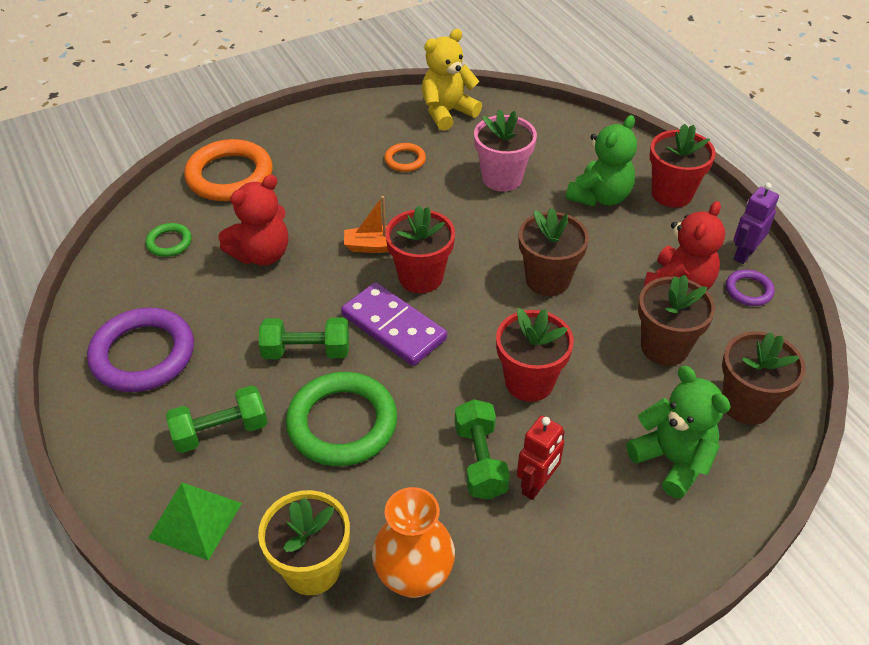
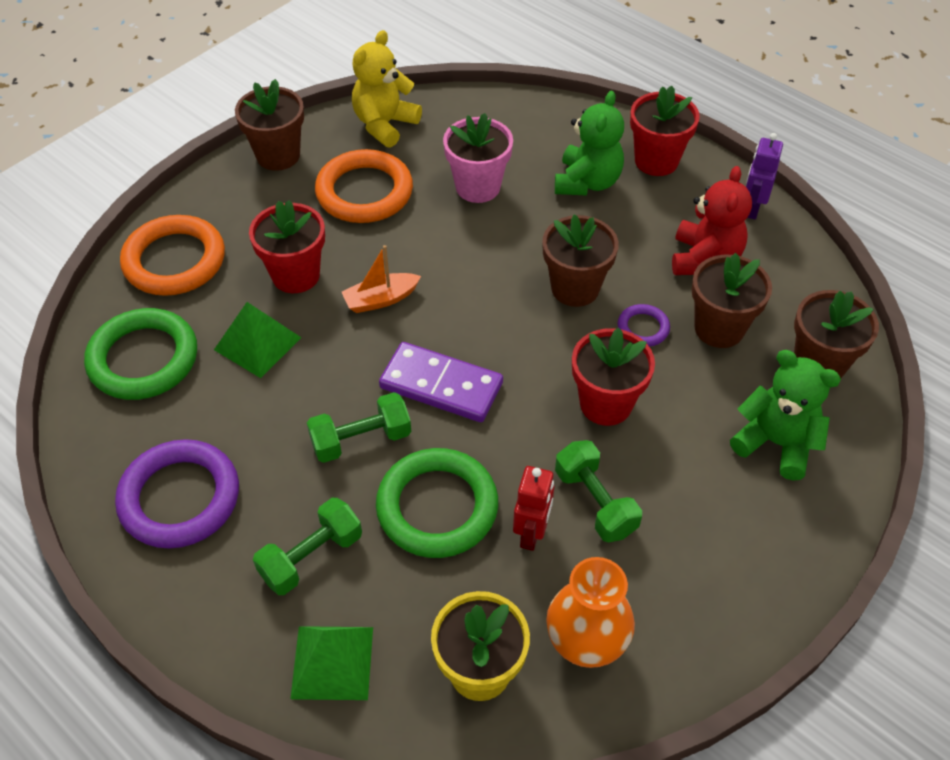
camera: 20 degrees left, 5 degrees up
green ring [146,223,192,257] -> green ring [84,308,197,400], size x2.06
red teddy bear [218,175,288,266] -> green pyramid [214,302,302,378]
orange ring [384,143,426,172] -> orange ring [315,149,413,223], size x2.06
red flower pot [385,205,455,293] -> red flower pot moved to [249,200,325,293]
red robot [517,416,565,500] -> red robot moved to [513,466,554,551]
purple ring [726,269,775,306] -> purple ring moved to [618,304,670,347]
none -> brown flower pot [235,79,304,171]

